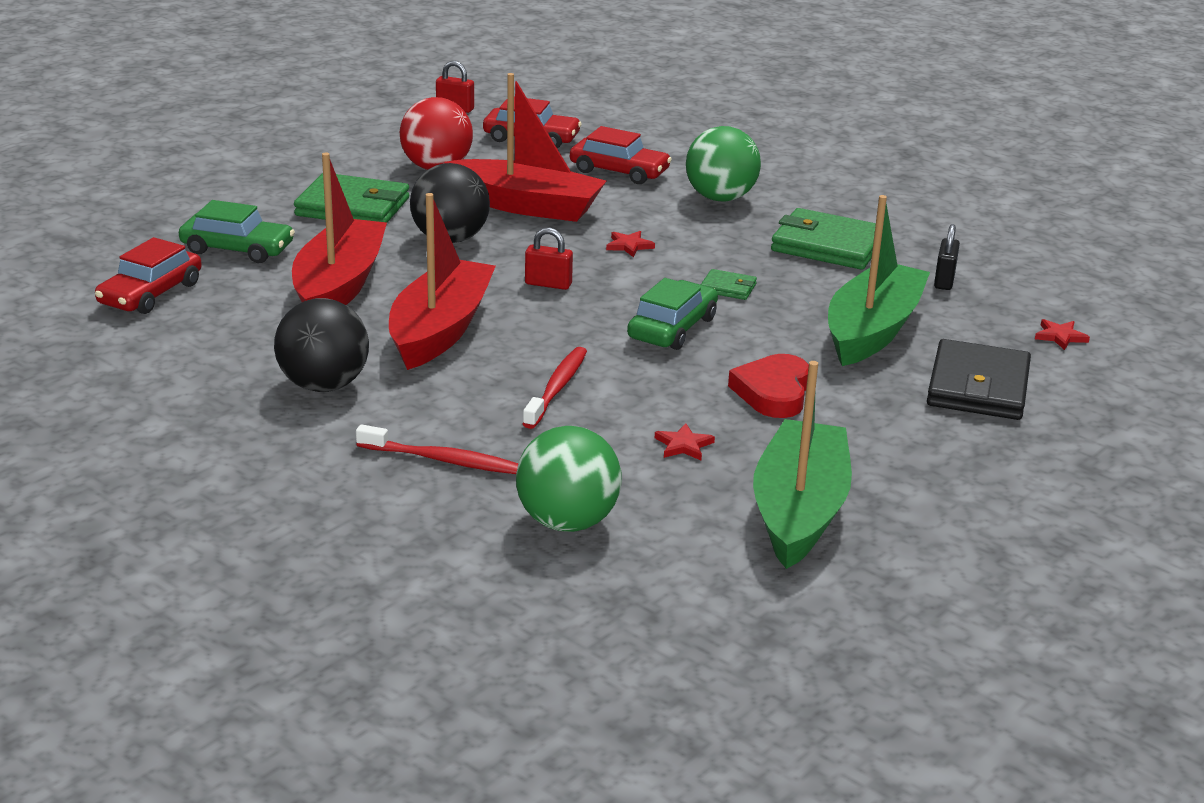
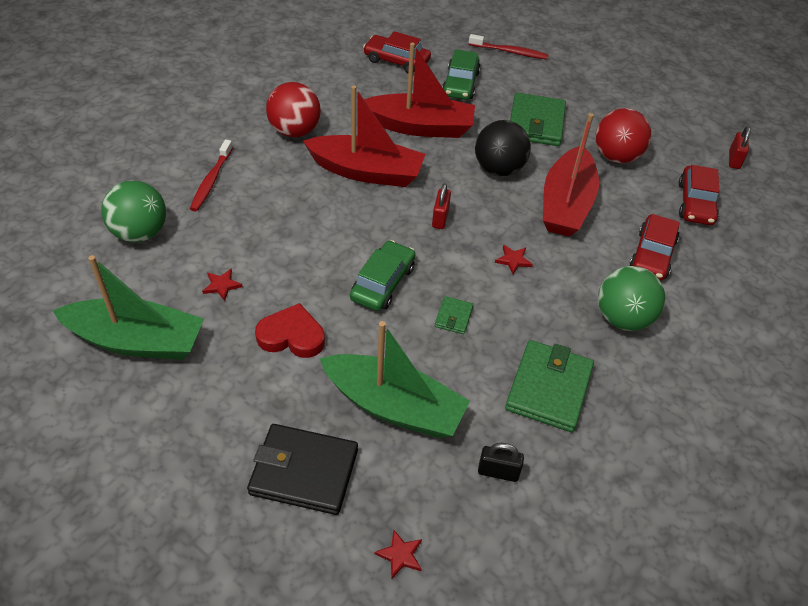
camera: 85 degrees right, 20 degrees up
black ball [274,298,369,392] -> red ball [266,82,321,137]
red toothbrush [522,347,587,429] -> red toothbrush moved to [469,34,549,59]
green car [627,278,718,350] -> green car turned 90 degrees counterclockwise [350,240,415,311]

